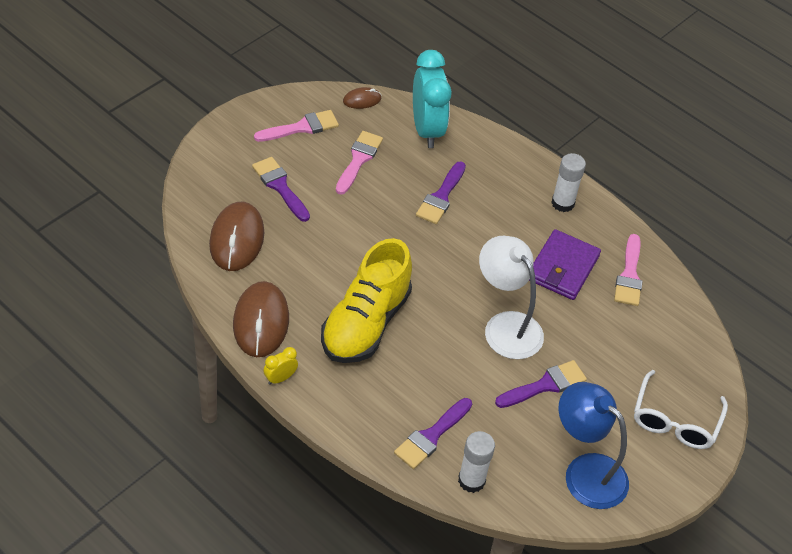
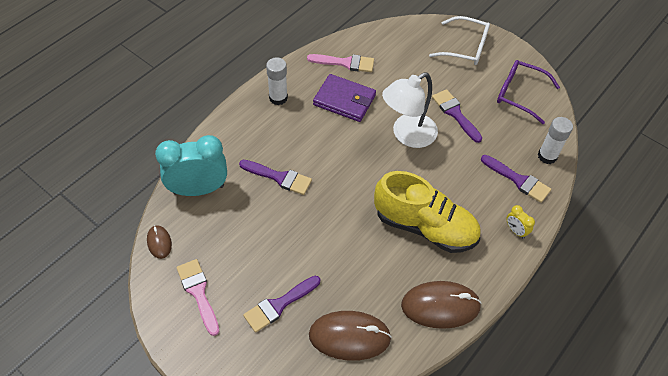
camera: 90 degrees left, 5 degrees up
yellow clock [263,347,298,385] -> yellow clock moved to [506,205,535,239]
pink brush [336,131,383,195] -> none
blue lamp [559,382,629,509] -> purple glasses [497,60,560,124]

